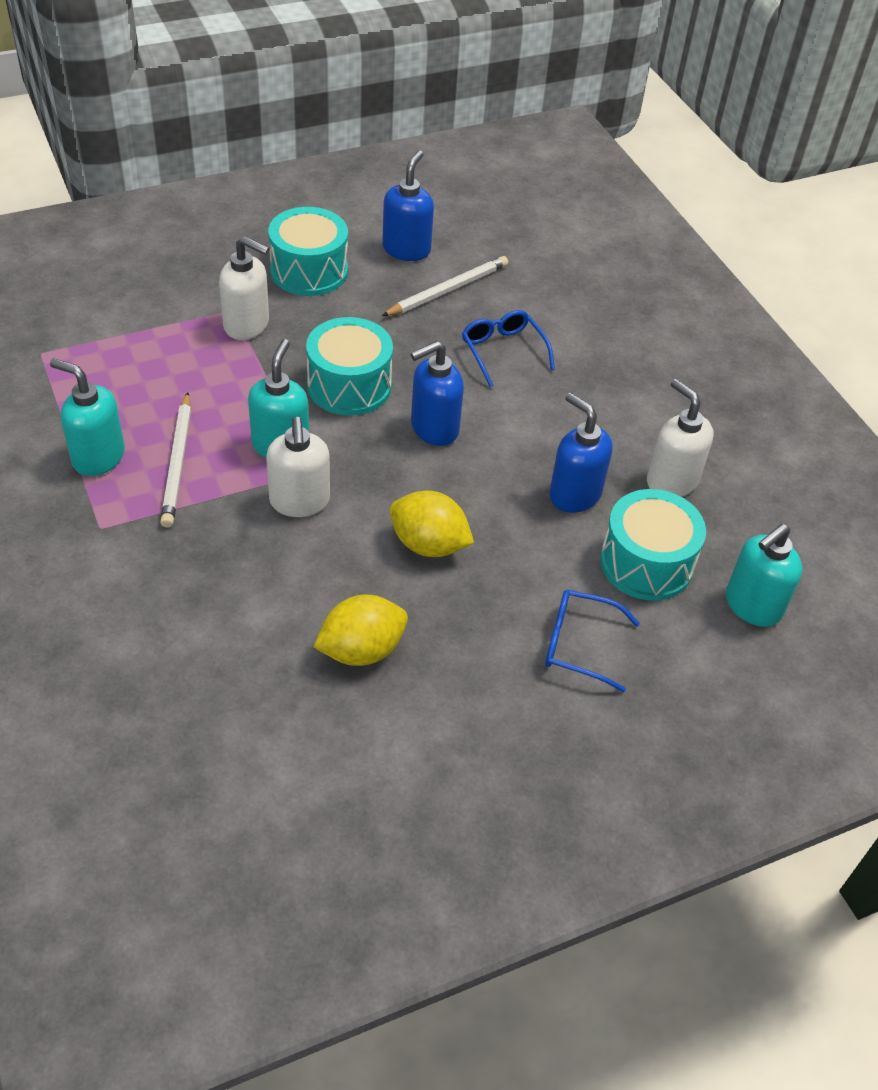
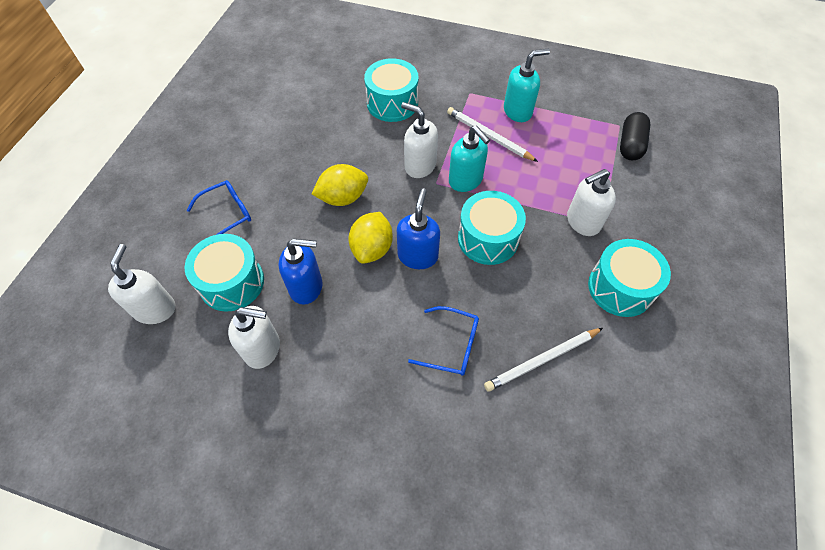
camera: 135 degrees right, 10 degrees up
yellow lemon [314,595,408,666] -> yellow lemon moved to [349,212,393,264]
blue soap dispenser [382,150,434,261] -> none
white pencil [382,256,508,316] -> white pencil turned 60 degrees clockwise [484,328,603,392]
turquoise soap dispenser [726,524,802,627] -> white soap dispenser [108,244,176,324]
none -> turquoise drum [364,58,419,122]
none -> black capsule [620,112,650,161]

